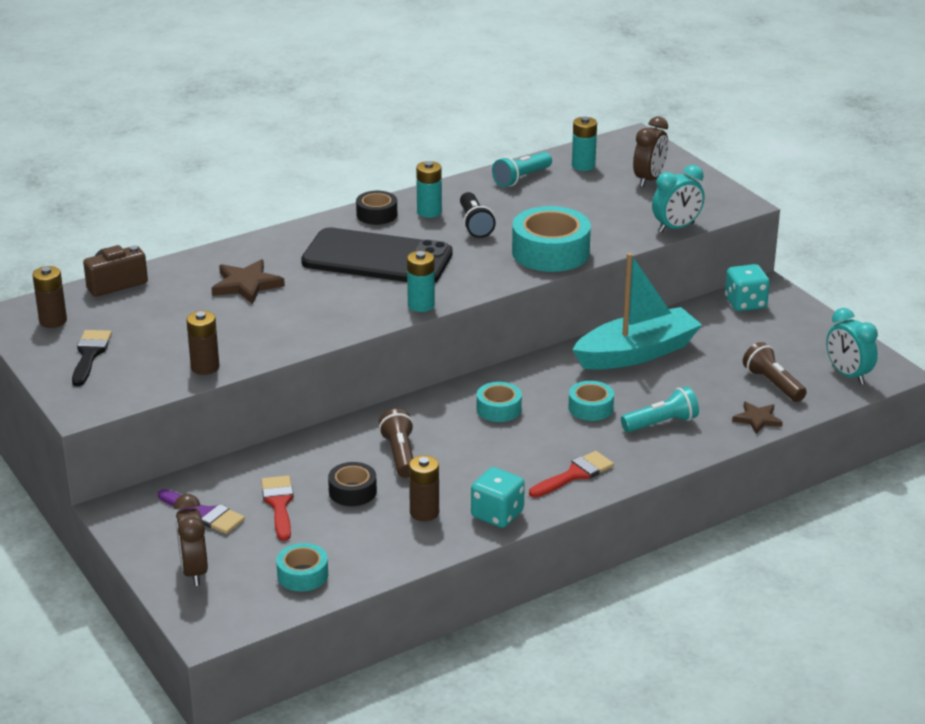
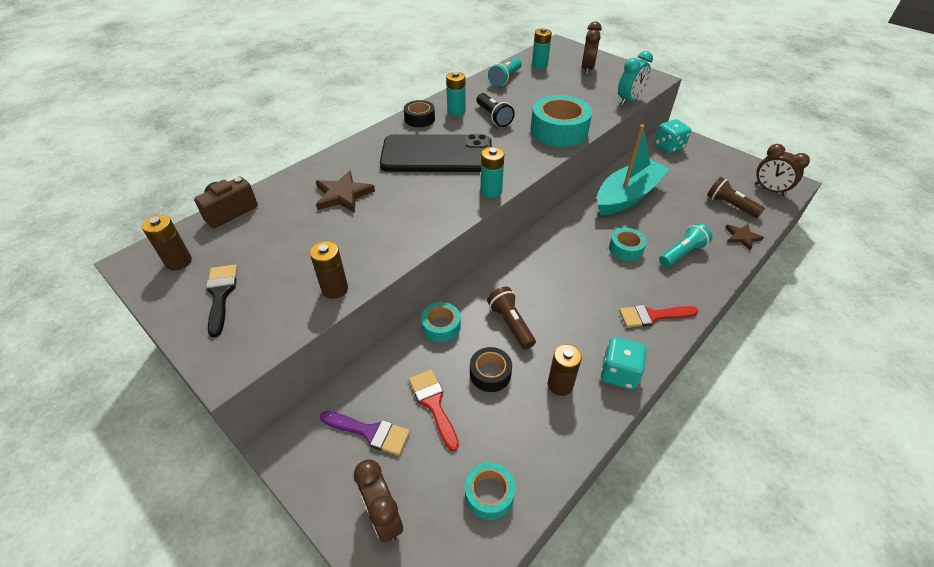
camera: 15 degrees left, 15 degrees up
turquoise tape [477,382,522,422] -> turquoise tape moved to [421,302,461,343]
red brush [529,451,614,498] -> red brush turned 135 degrees counterclockwise [619,305,698,328]
turquoise clock [826,308,878,385] -> brown clock [755,144,810,196]

